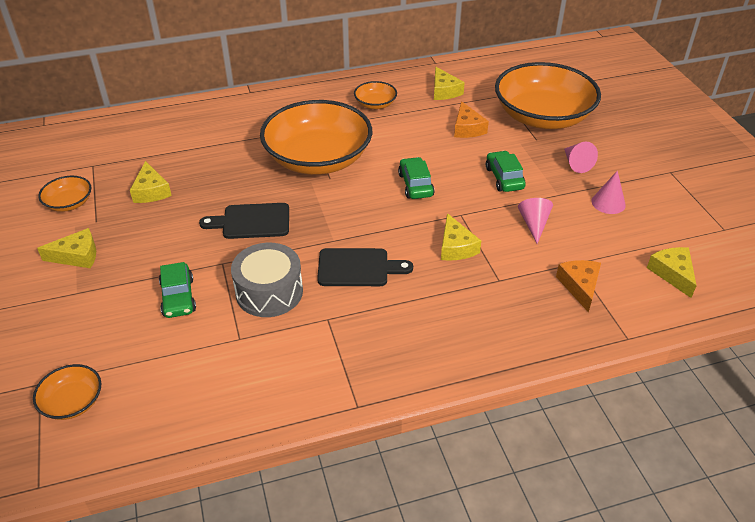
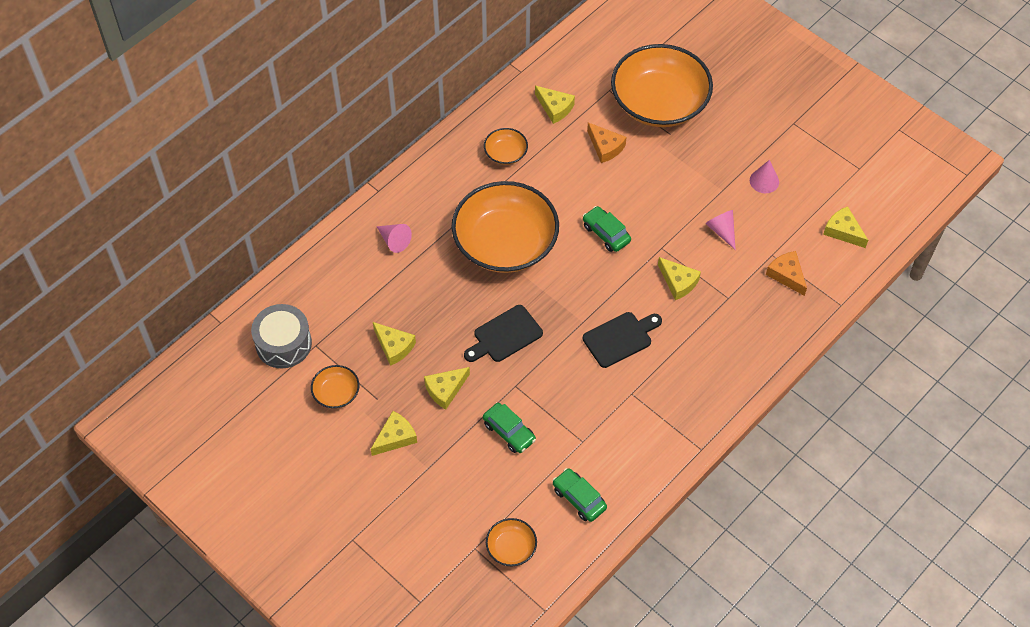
camera: 30 degrees left, 15 degrees up
grey drum [231,243,303,317] -> grey drum moved to [251,304,312,368]
green car [486,151,526,192] -> green car moved to [553,468,607,522]
pink cone [564,142,598,173] -> pink cone moved to [376,224,412,253]
none -> yellow cheese [424,367,470,410]

